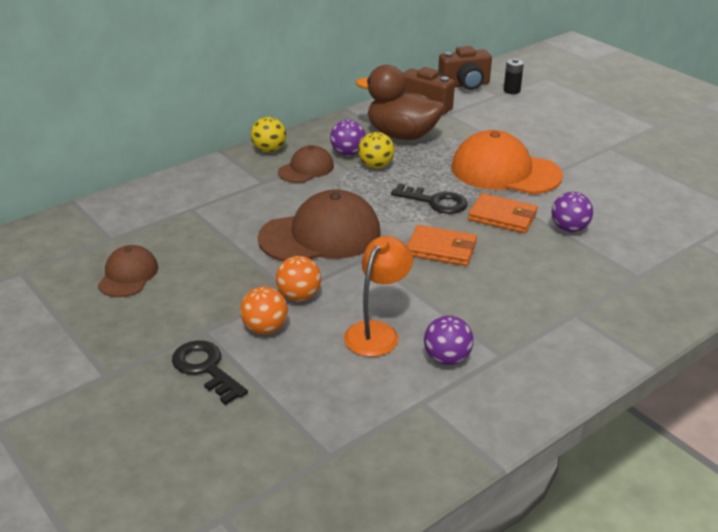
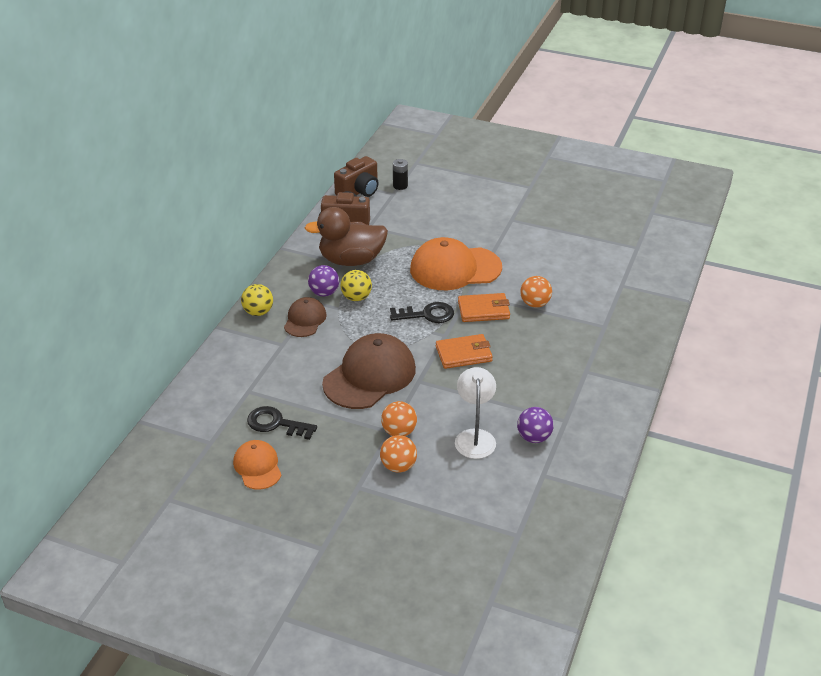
camera: 30 degrees left, 5 degrees up
brown cap [98,245,158,297] -> orange cap [233,440,282,490]
black key [172,340,248,405] -> black key moved to [247,406,317,440]
orange lamp [344,236,413,357] -> white lamp [455,367,496,459]
purple ball [552,192,593,232] -> orange ball [520,276,552,308]

